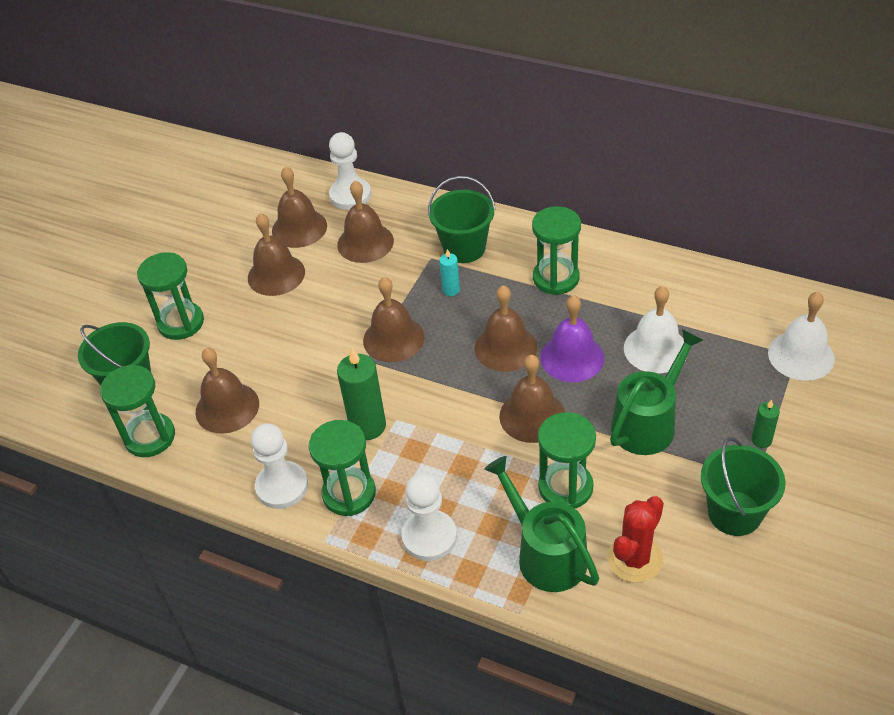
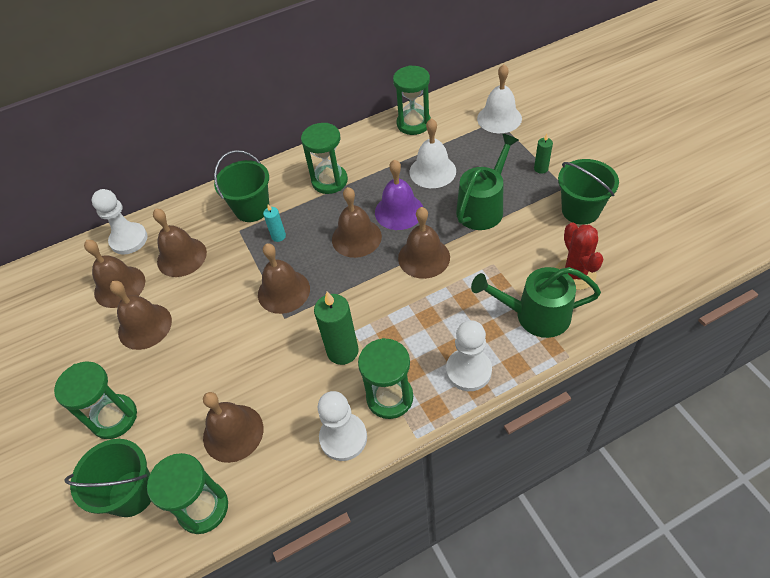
camera: 50 degrees left, 5 degrees up
green hourglass [538,412,596,508] -> green hourglass moved to [393,65,431,135]
green watering can [610,329,703,455] -> green watering can turned 45 degrees clockwise [456,134,519,230]

